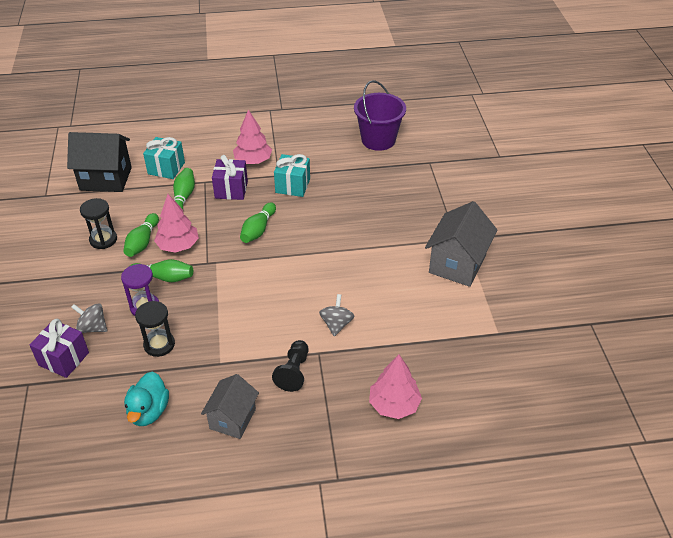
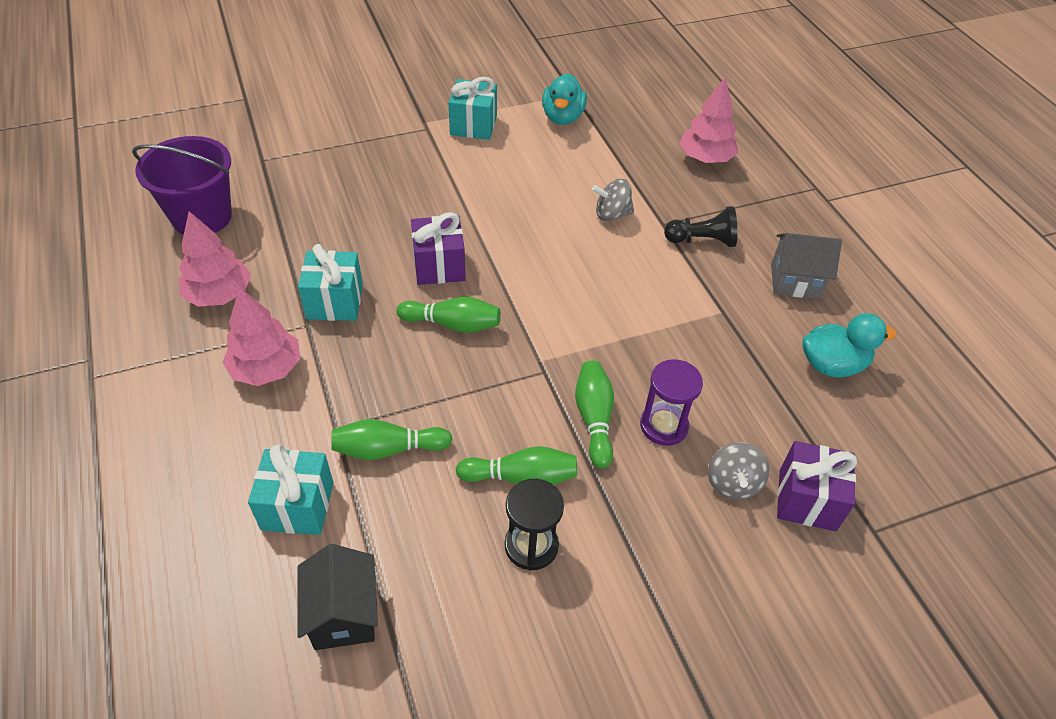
camera: 105 degrees left, 5 degrees up
black house [67,132,132,192] -> black house [297,544,378,650], size x0.65
black hourglass [135,301,175,357] -> none
pink tree [154,194,199,253] -> pink tree moved to [179,211,251,307]
purple gift [212,155,248,200] -> purple gift moved to [411,212,466,285]
grey house [425,201,497,287] -> turquoise gift [448,77,497,140]
none -> turquoise duck [542,73,587,125]

